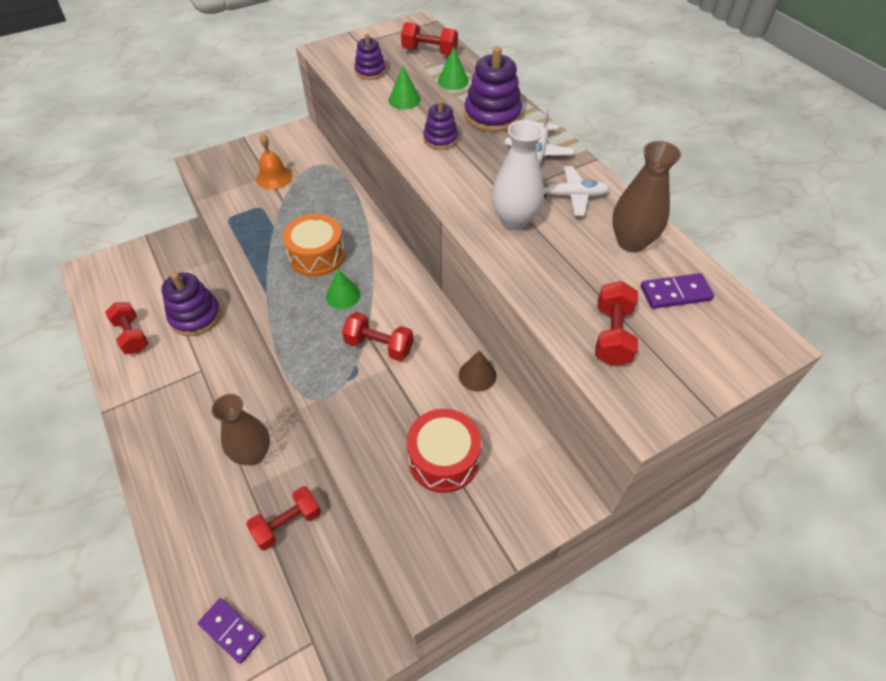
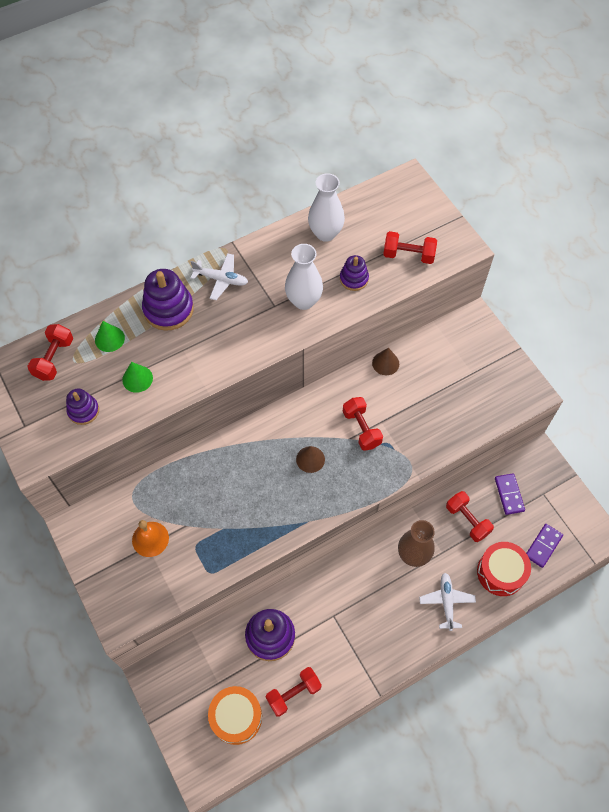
camera: 90 degrees left, 10 degrees up
orange drum [283,214,345,277] -> orange drum moved to [208,686,262,745]
green cone [326,269,360,309] -> brown cone [296,446,325,473]
red dumbbell [342,312,413,361] -> red dumbbell turned 45 degrees counterclockwise [343,397,383,451]
red drum [407,409,481,493] -> red drum moved to [477,542,531,596]
purple stacking toy [423,100,458,150] -> purple stacking toy moved to [340,255,369,291]
white plane [542,166,610,216] -> white plane moved to [419,573,476,631]
brown vase [612,141,681,252] -> white vase [308,173,345,242]
purple domino [641,273,714,309] -> purple domino moved to [495,474,525,515]

